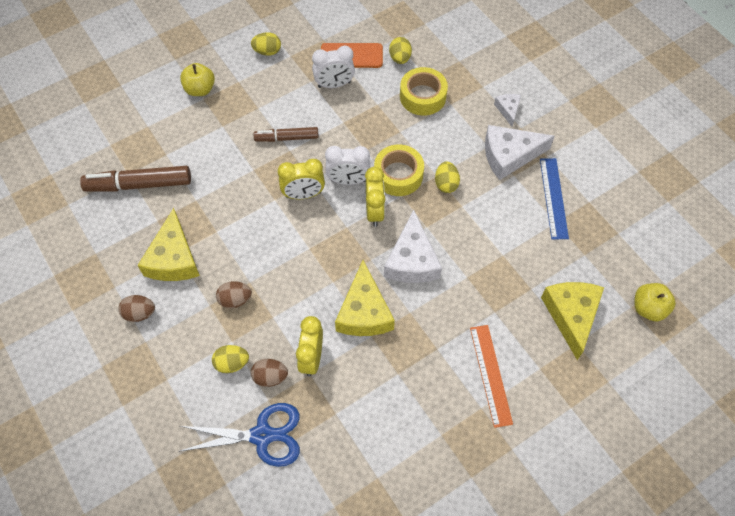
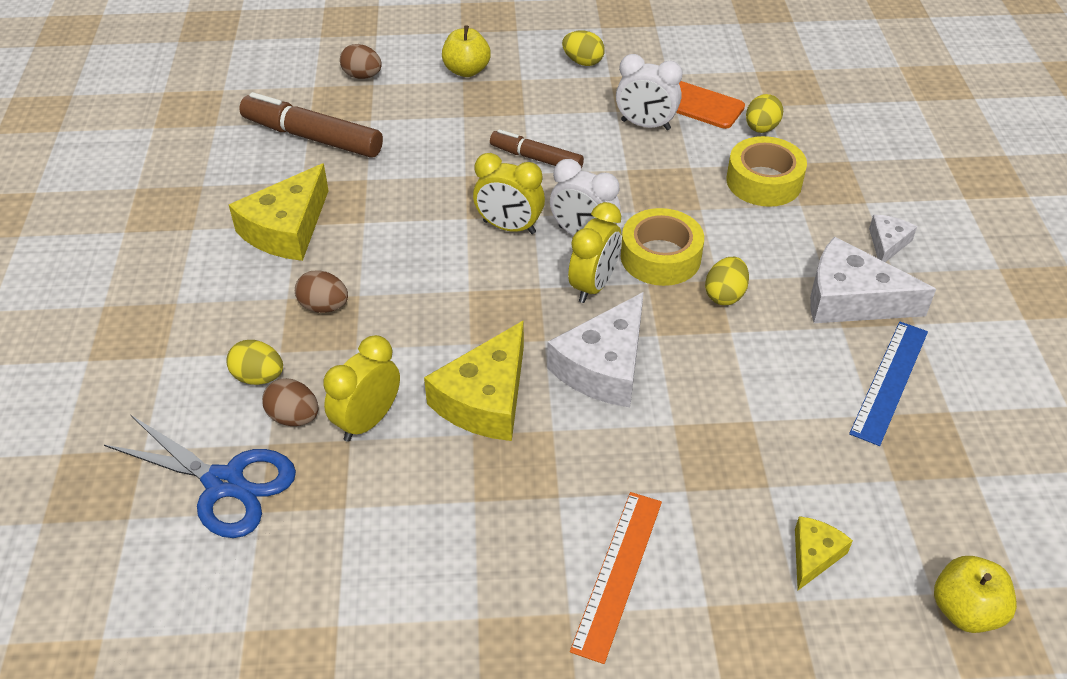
camera: 30 degrees right, 15 degrees down
brown egg [118,295,155,322] -> brown egg moved to [340,44,382,79]
yellow cheese [541,282,604,360] -> yellow cheese [795,516,853,590], size x0.52

